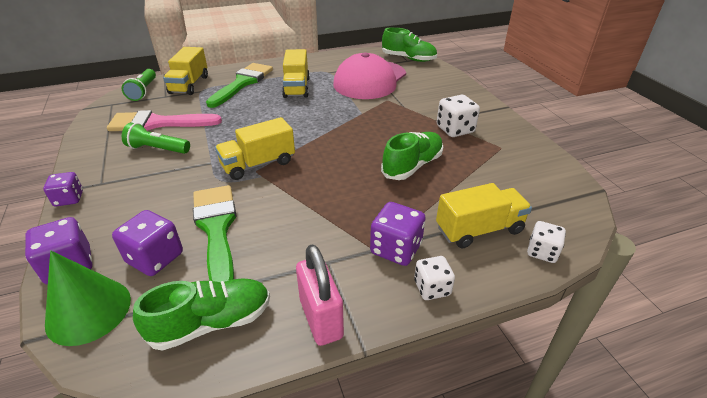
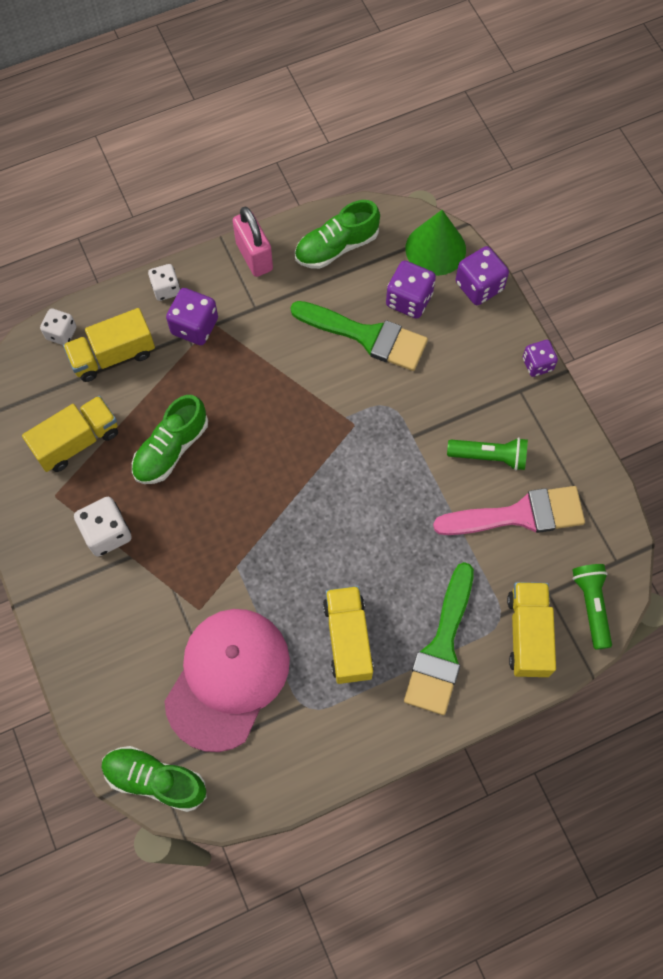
camera: 175 degrees right, 30 degrees up
green brush [193,185,236,282] -> green brush turned 45 degrees counterclockwise [291,301,428,371]
yellow truck [215,117,295,180] -> yellow truck moved to [22,396,118,472]

